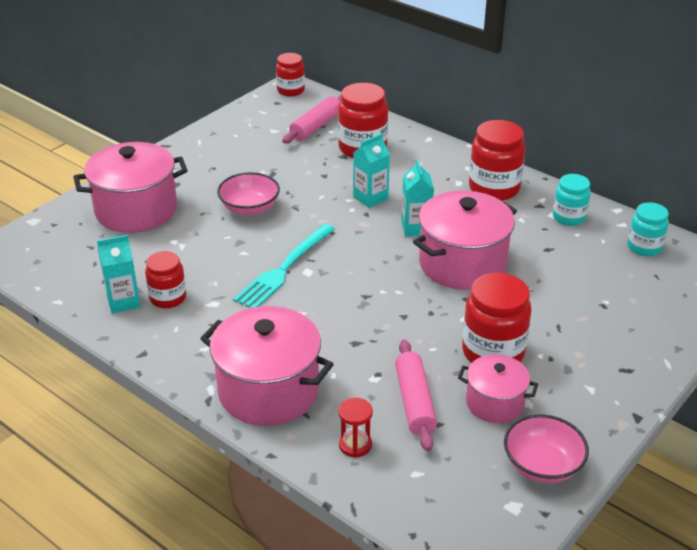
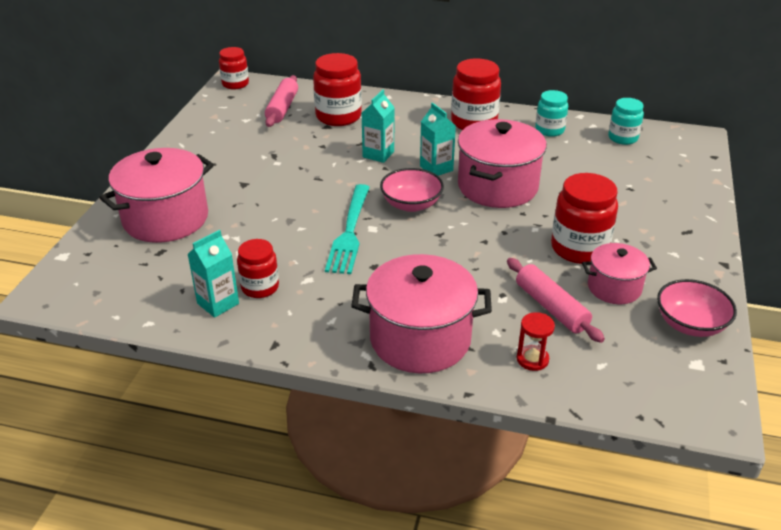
camera: 25 degrees left, 0 degrees up
pink bowl [217,172,280,216] -> pink bowl moved to [380,168,444,212]

